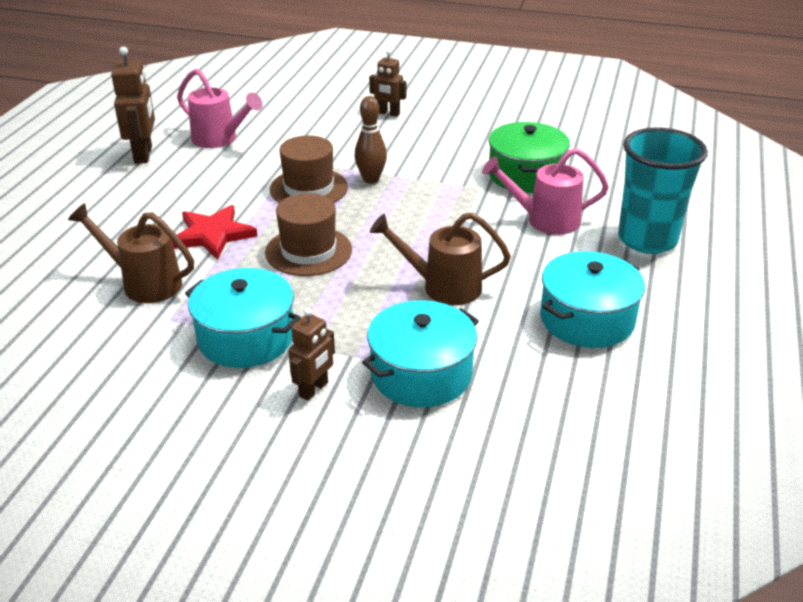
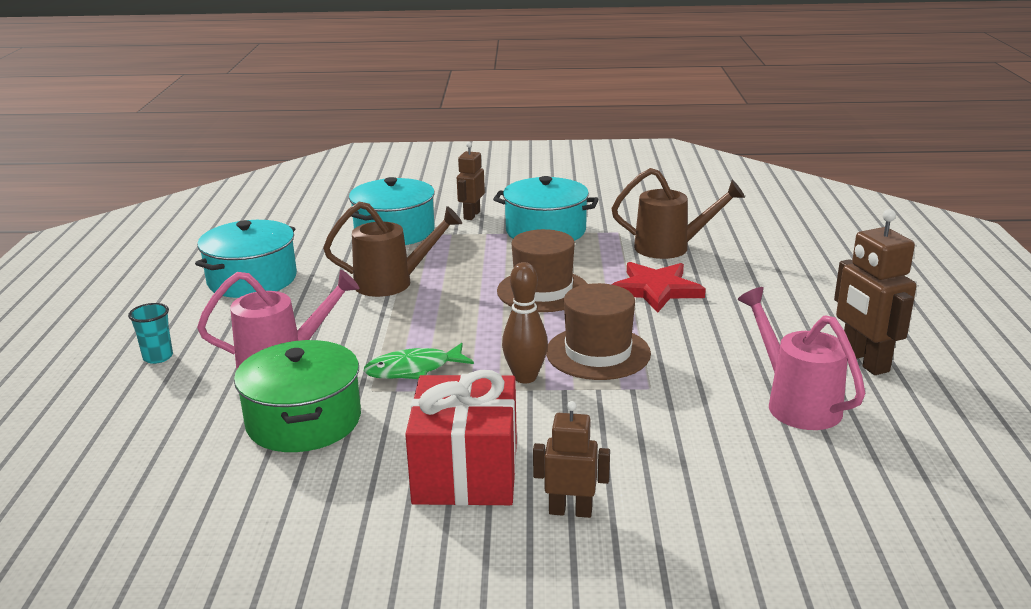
camera: 165 degrees right, 10 degrees down
pink watering can [177,69,263,148] -> pink watering can turned 45 degrees clockwise [738,287,865,430]
turquoise cup [618,127,708,254] -> turquoise cup [128,303,173,364], size x0.41
none -> green fish [364,343,474,379]
none -> red gift [405,370,517,506]

